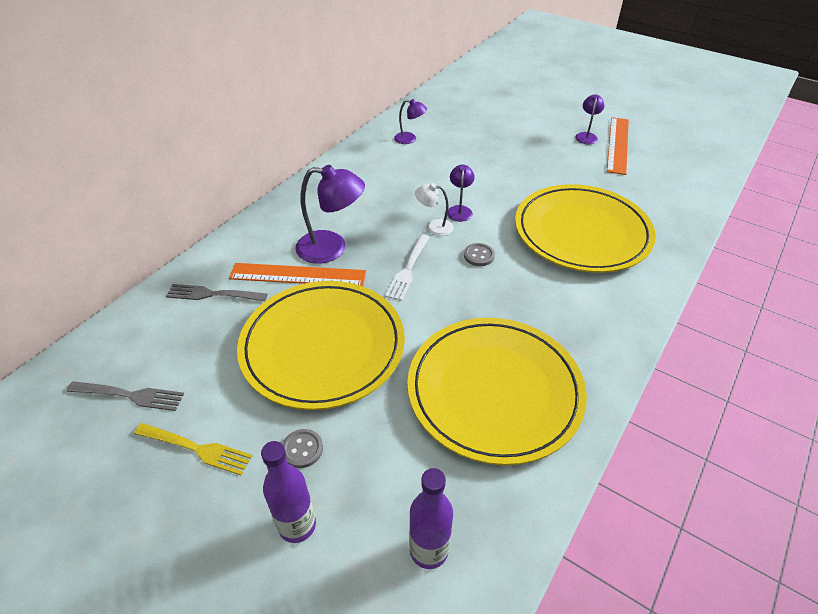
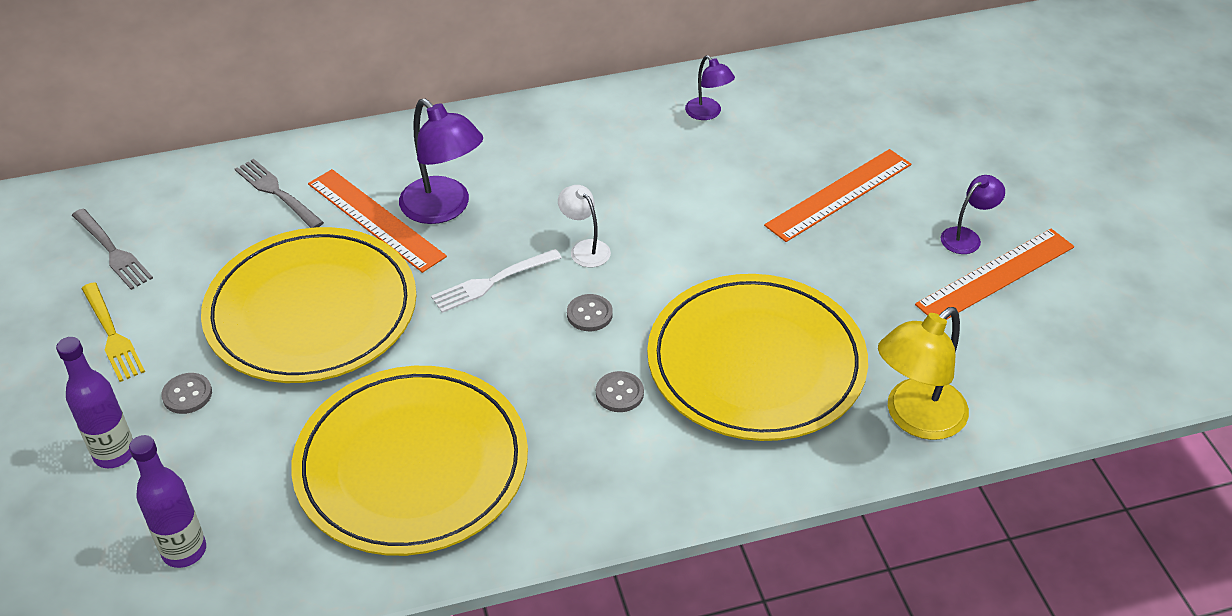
camera: 40 degrees right, 0 degrees up
purple lamp [447,165,475,222] -> none
none -> grey button [596,371,644,412]
none -> orange ruler [764,149,911,242]
none -> yellow lamp [878,307,969,440]

